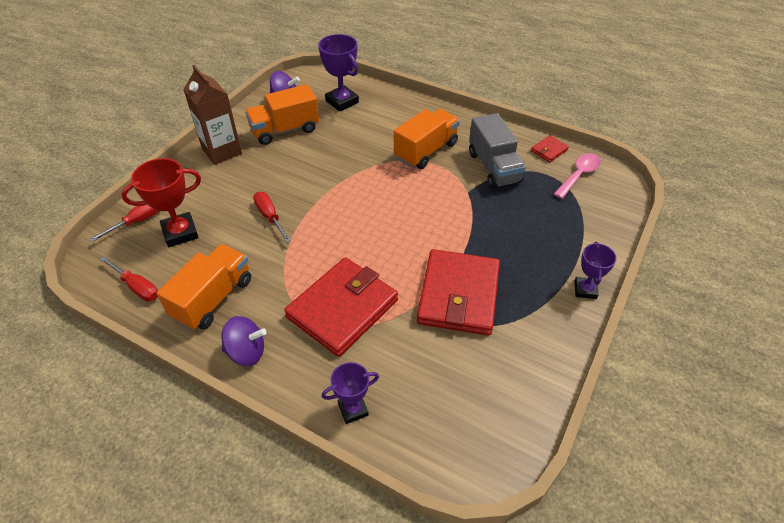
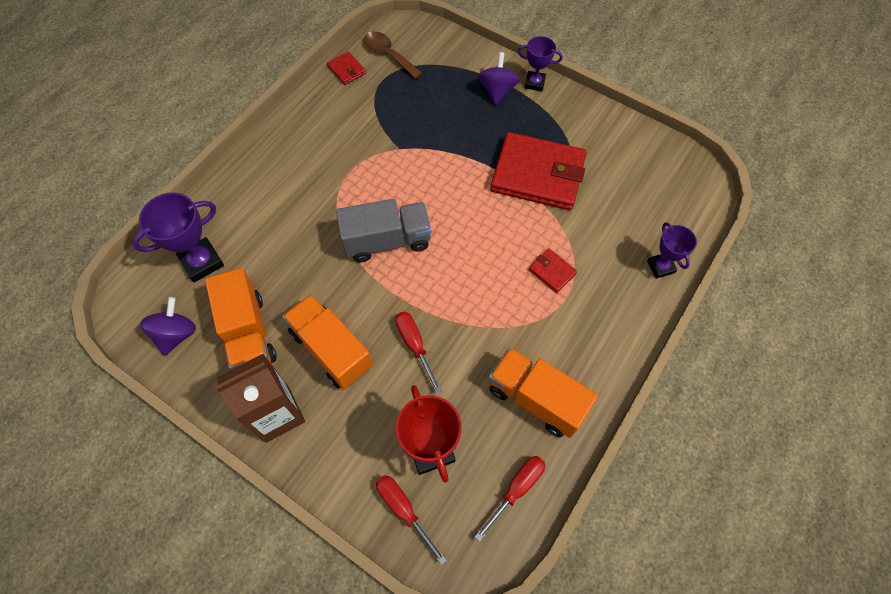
camera: 85 degrees left, 15 degrees up
purple spinning top [221,316,267,366] -> purple spinning top moved to [478,52,520,105]
red screwdriver [253,192,291,243] -> red screwdriver turned 90 degrees clockwise [395,312,442,394]
red wallet [284,257,398,357] -> red wallet [529,249,577,293], size x0.42
orange truck [394,109,460,169] -> orange truck moved to [282,294,373,390]
grey truck [469,113,526,189] -> grey truck moved to [336,199,431,262]
pink spoon [554,153,601,199] -> brown spoon [364,31,423,79]

